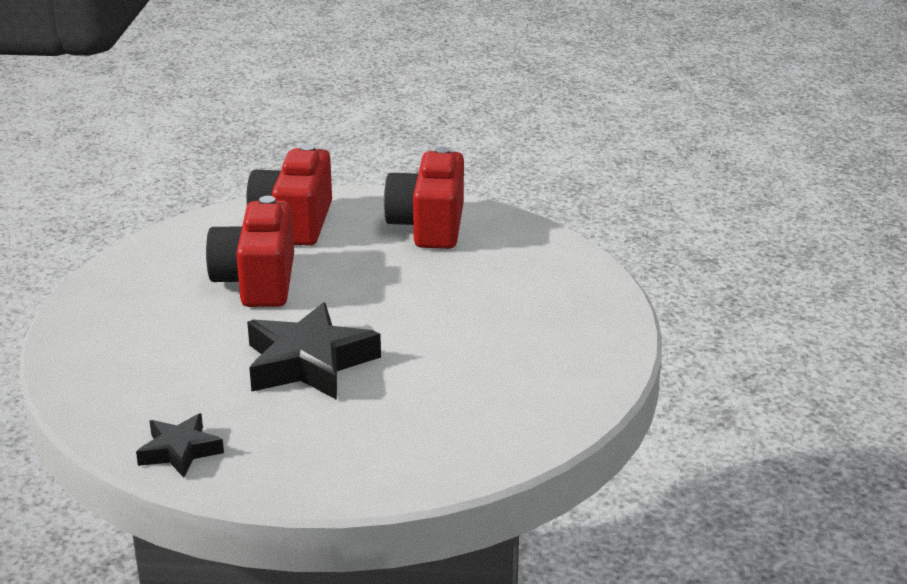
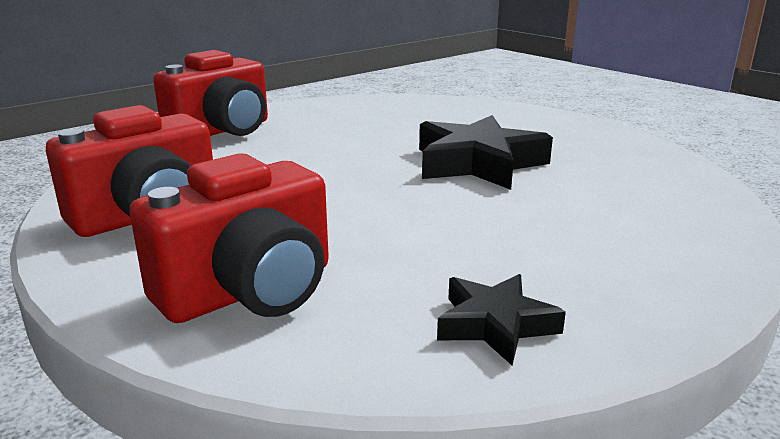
camera: 135 degrees left, 5 degrees down
black star [136,413,224,477] -> black star moved to [437,274,566,365]
red camera [206,196,294,307] -> red camera moved to [153,50,268,136]

